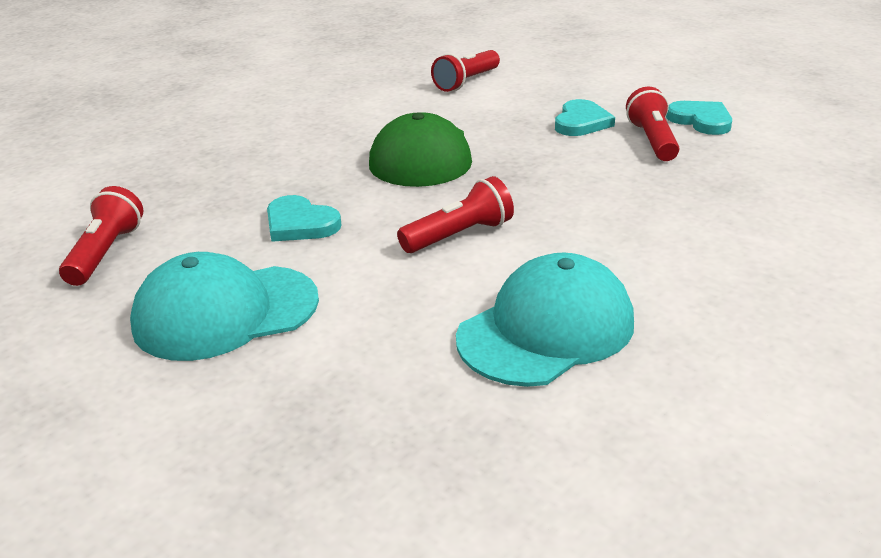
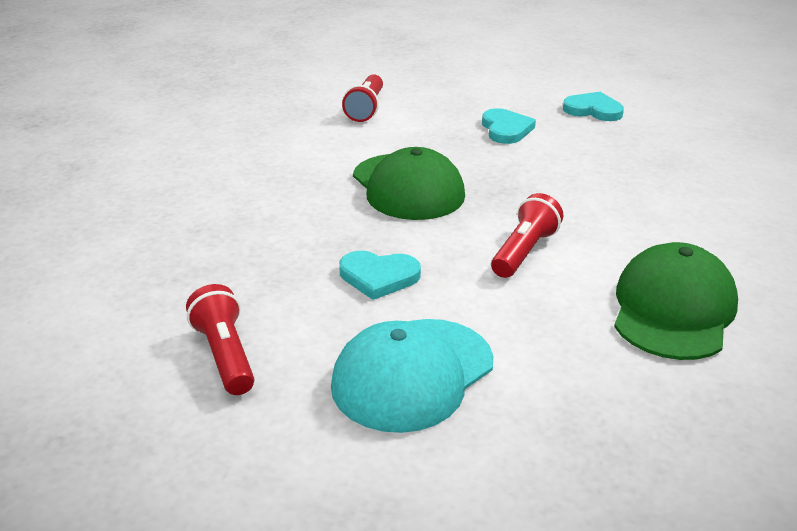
camera: 30 degrees left, 0 degrees up
turquoise cap [456,253,634,387] -> green cap [614,242,738,360]
red flashlight [626,87,679,161] -> none

